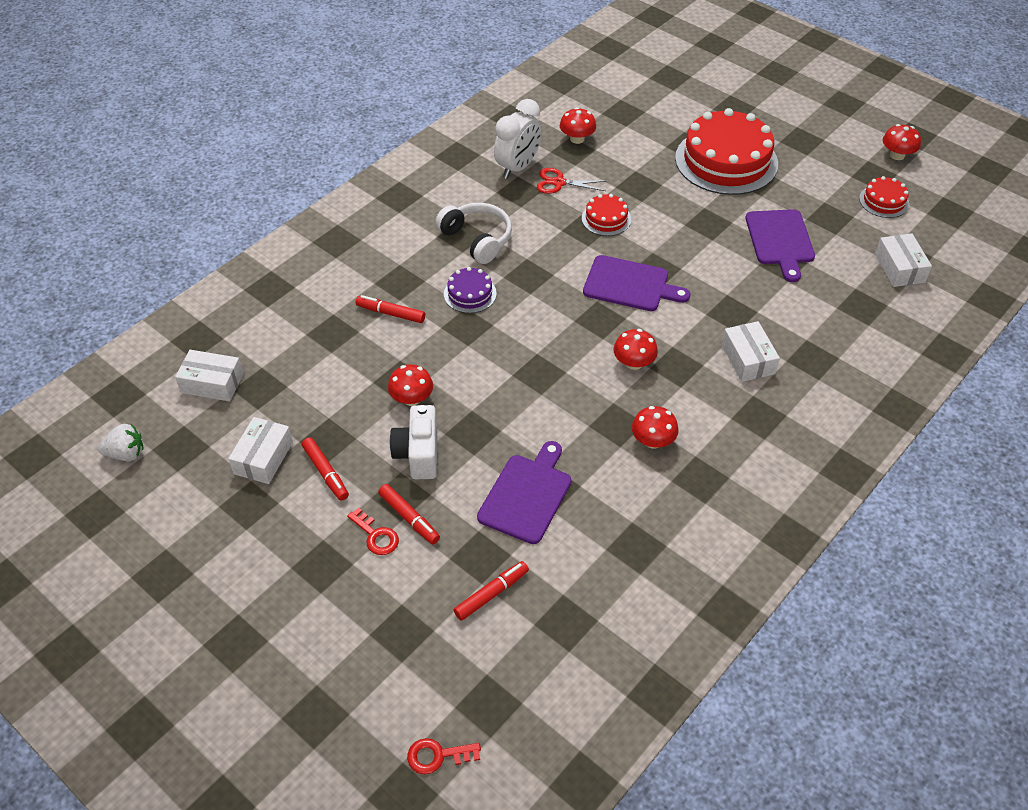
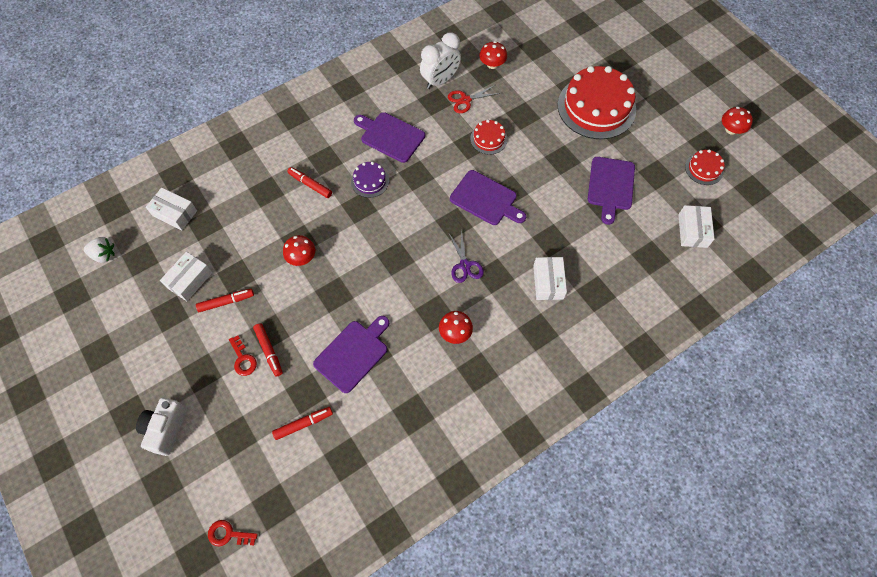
camera: 15 degrees right, 15 degrees up
red marker [302,437,349,501] -> red marker turned 90 degrees counterclockwise [196,289,254,312]
white camera [390,405,437,479] -> white camera moved to [136,398,187,456]
white headphones [435,203,512,264] -> purple cutting board [354,112,425,163]
red scissors [537,168,606,194] -> red scissors turned 45 degrees counterclockwise [448,85,501,113]
red mushroom [613,329,658,370] -> purple scissors [448,229,484,283]

